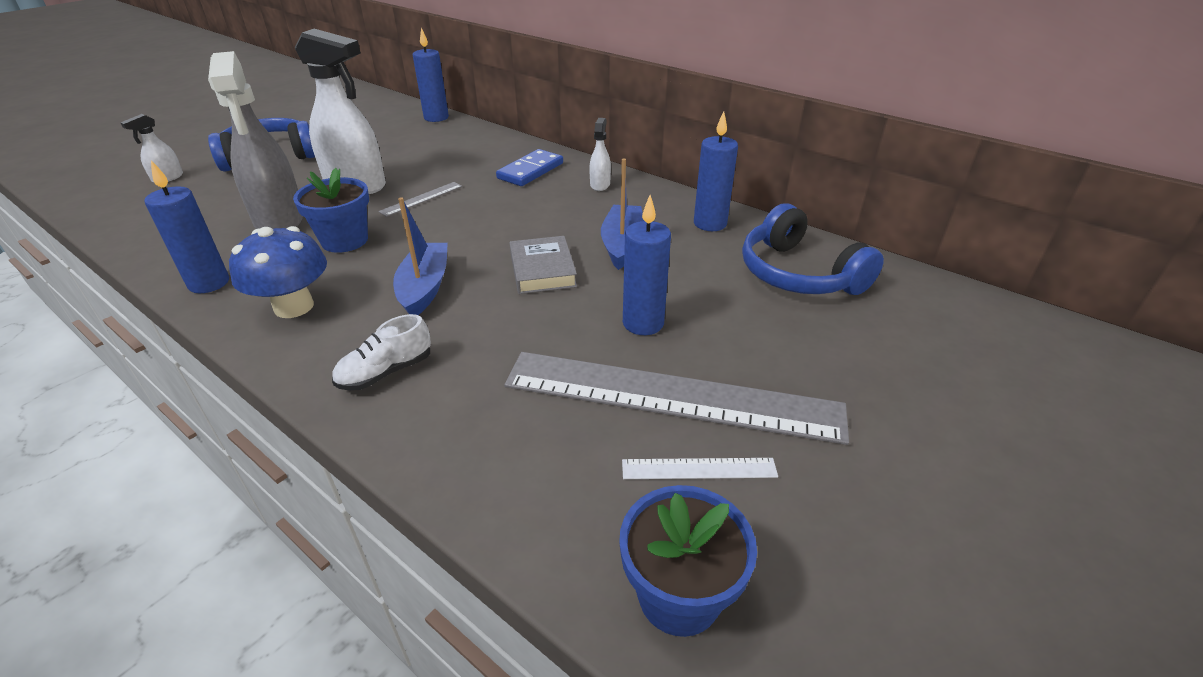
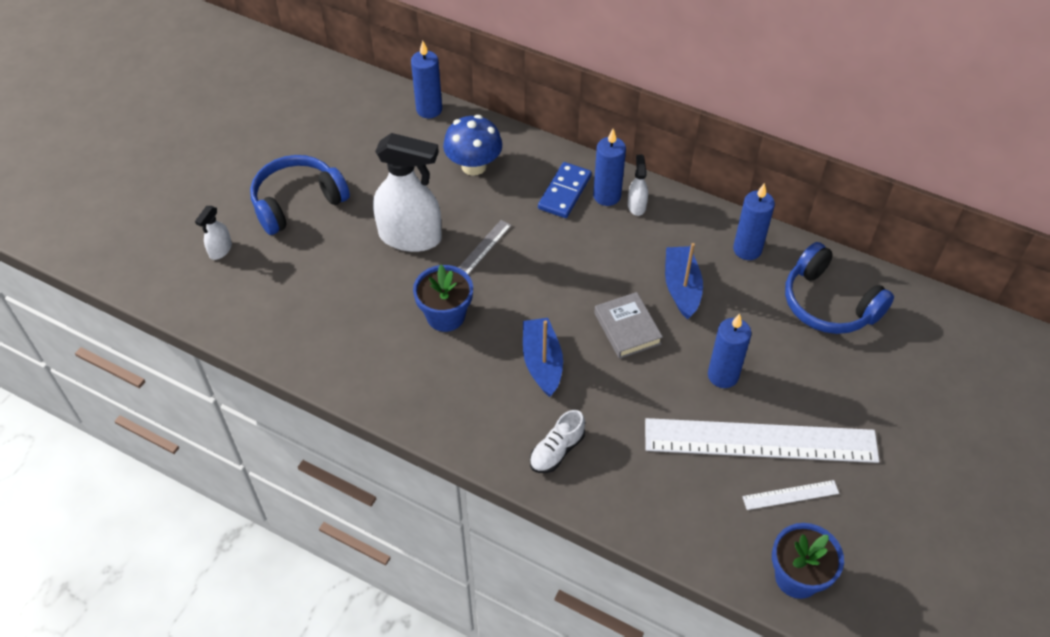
camera: 10 degrees left, 15 degrees up
blue candle [144,160,229,293] -> blue candle moved to [593,129,626,206]
grey spray bottle [208,51,303,229] -> none
blue mushroom [229,226,327,318] -> blue mushroom moved to [443,115,502,176]
grey ruler [504,352,849,445] -> white ruler [645,418,879,463]

